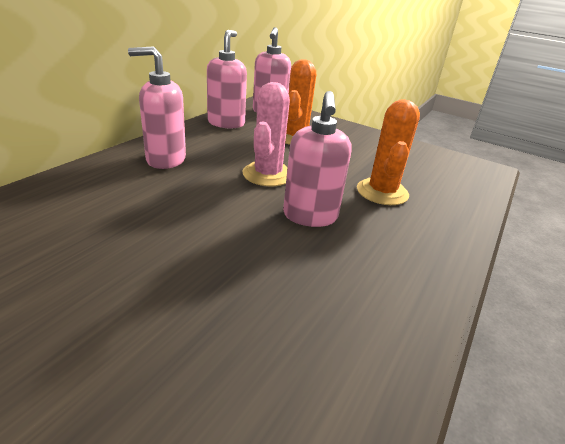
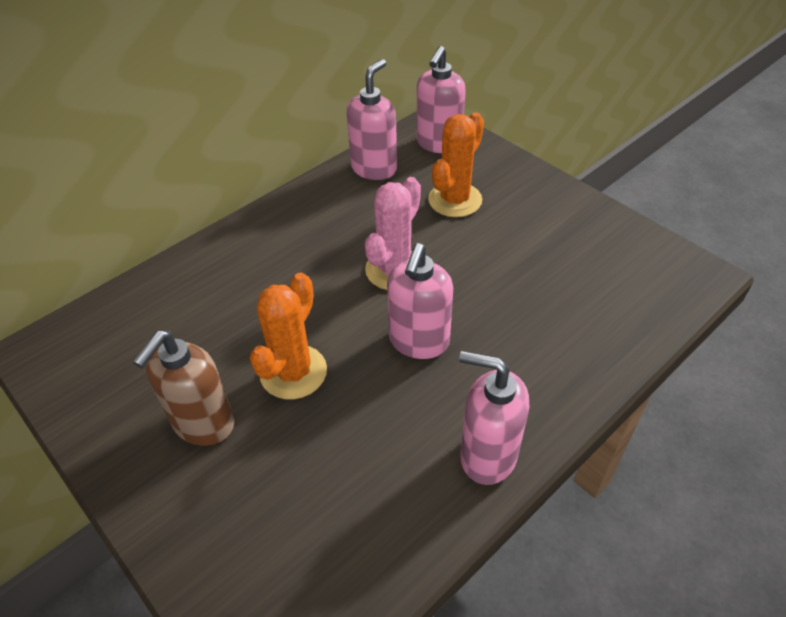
camera: 20 degrees right, 15 degrees up
pink soap dispenser [128,46,186,169] -> pink soap dispenser moved to [459,351,529,485]
orange cactus [357,100,420,205] -> orange cactus moved to [250,273,327,399]
none -> brown soap dispenser [133,331,235,446]

